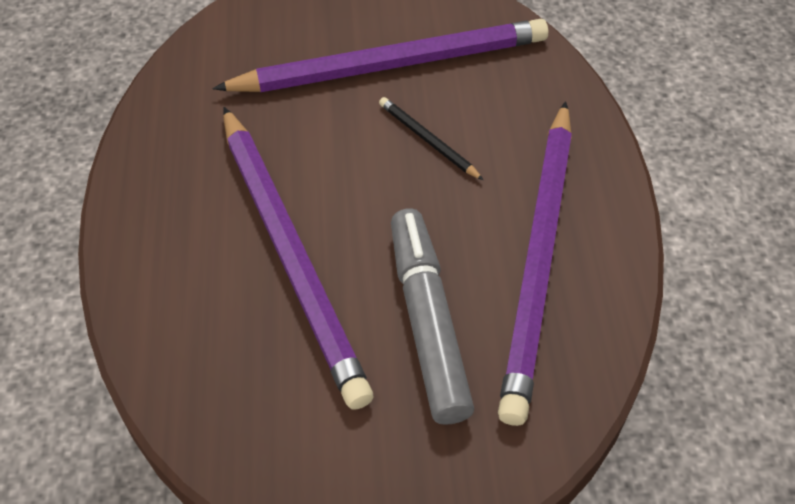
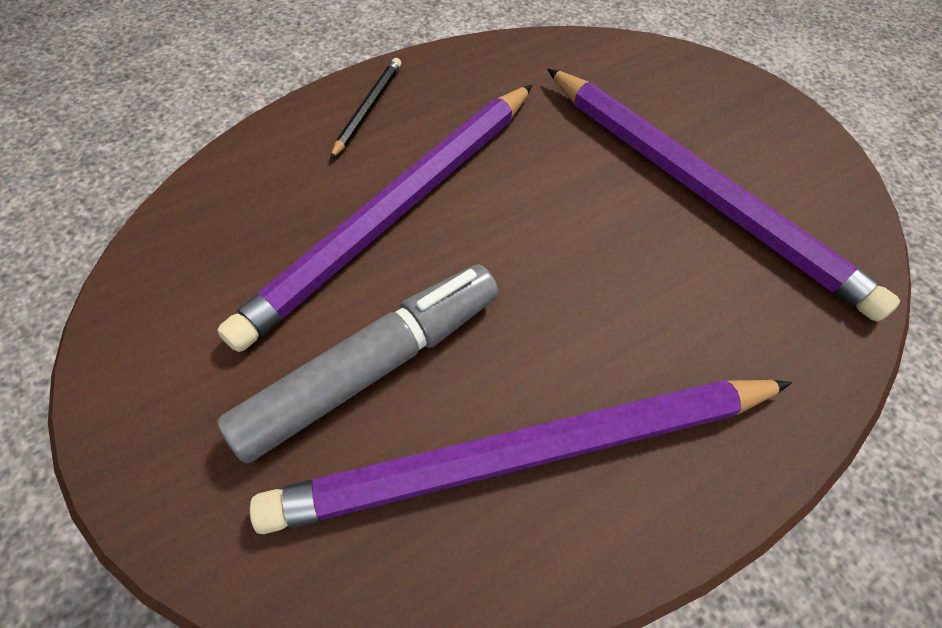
camera: 60 degrees right, 5 degrees up
black pencil [379,97,483,180] -> black pencil moved to [330,58,401,159]

